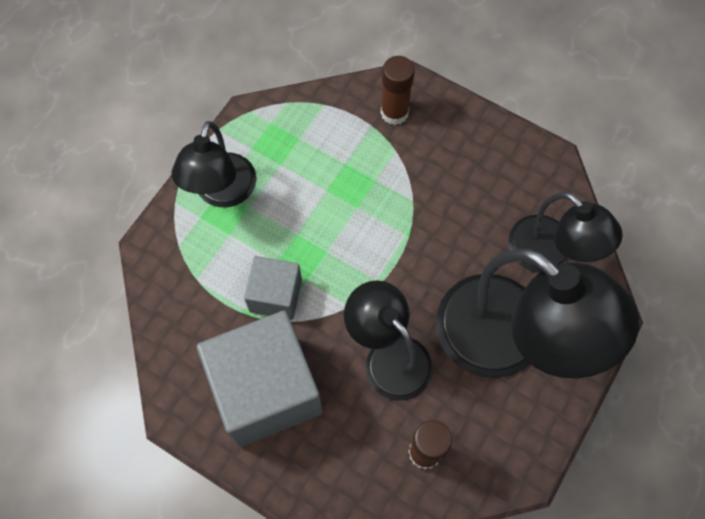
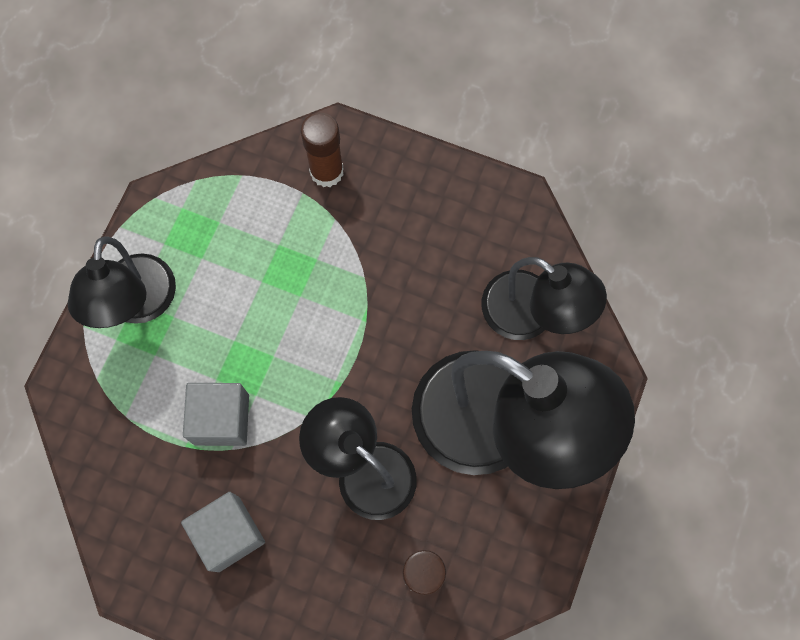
camera: 10 degrees left, 5 degrees up
grey cube [197,311,322,447] -> grey cube [181,492,265,572], size x0.53

